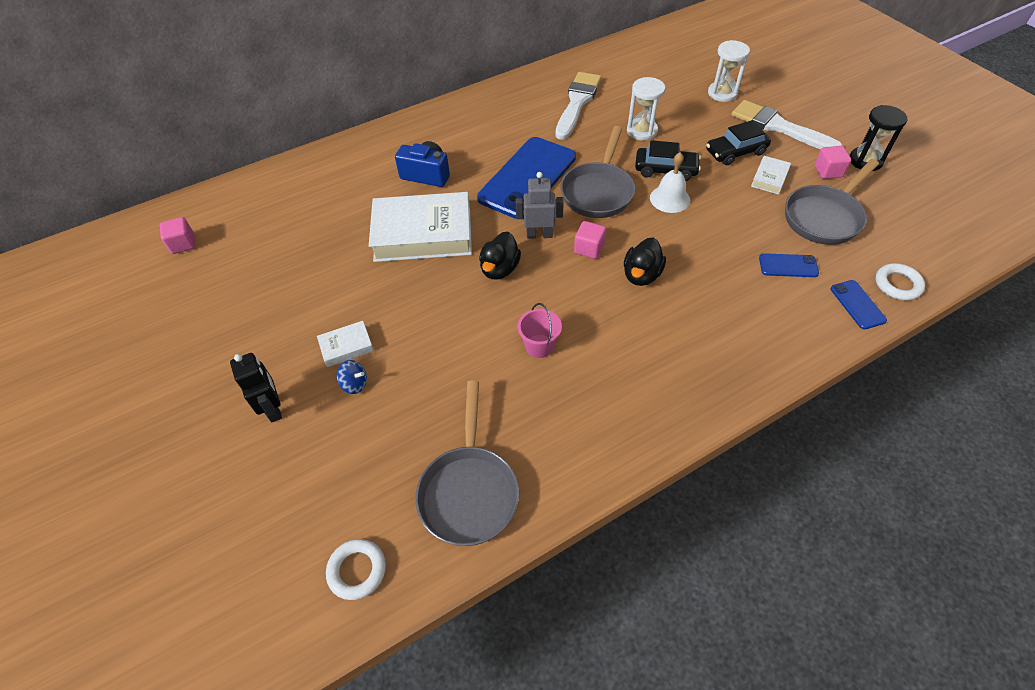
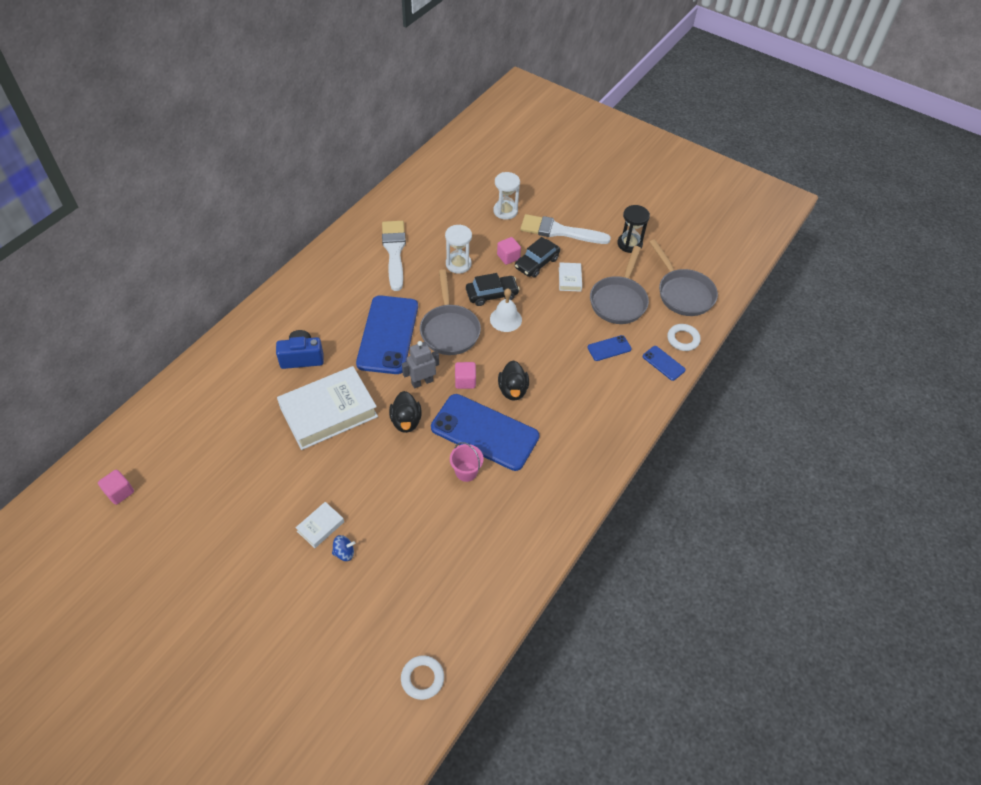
camera: 30 degrees left, 0 degrees up
black robot [230,353,282,423] -> none
grey pan [415,381,519,546] -> grey pan moved to [649,239,718,316]
pink cube [815,146,851,179] -> pink cube moved to [497,237,521,265]
none -> blue phone [431,394,539,471]

